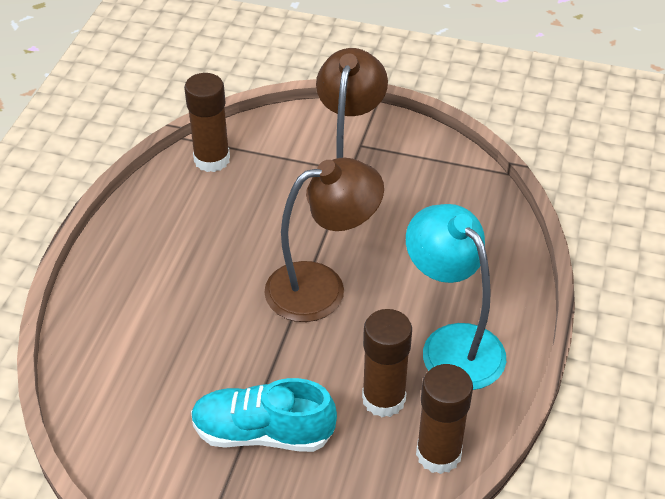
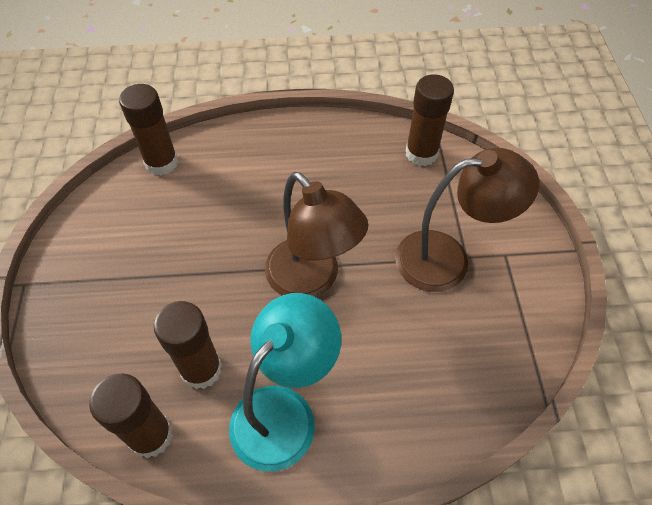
camera: 70 degrees right, 10 degrees up
turquoise shoe [191,378,337,452] -> none
none -> brown glue stick [119,84,178,176]

